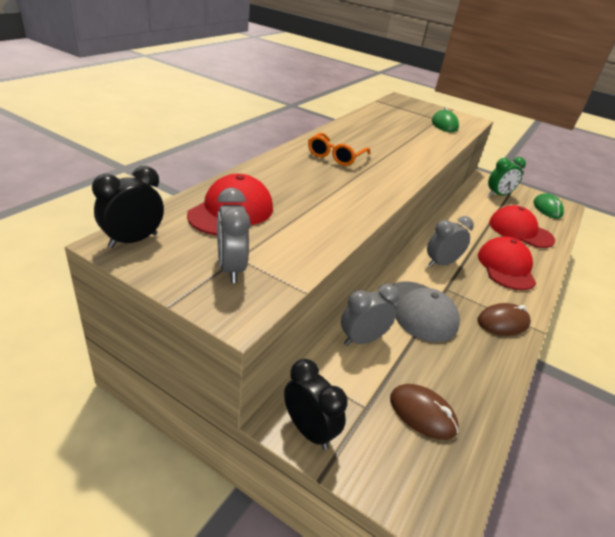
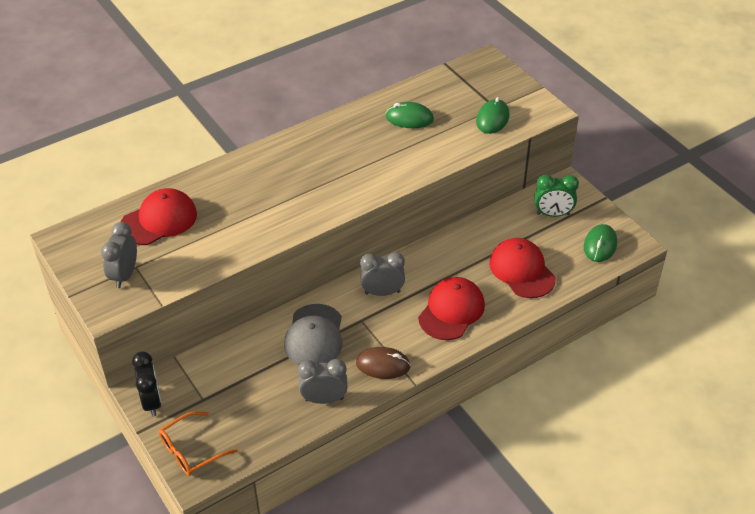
camera: 30 degrees right, 10 degrees up
black clock [92,166,164,248] -> none
orange glasses [308,133,370,166] -> orange glasses moved to [159,411,237,476]
grey clock [341,283,399,346] -> grey clock moved to [298,359,348,404]
brown mouse [390,384,459,440] -> none
none -> green mouse [386,102,434,128]

